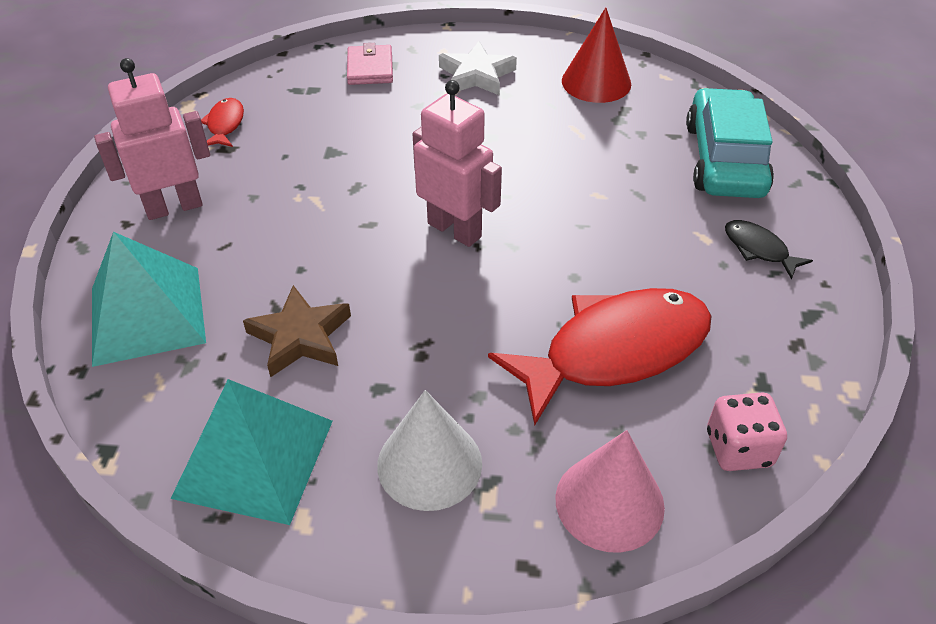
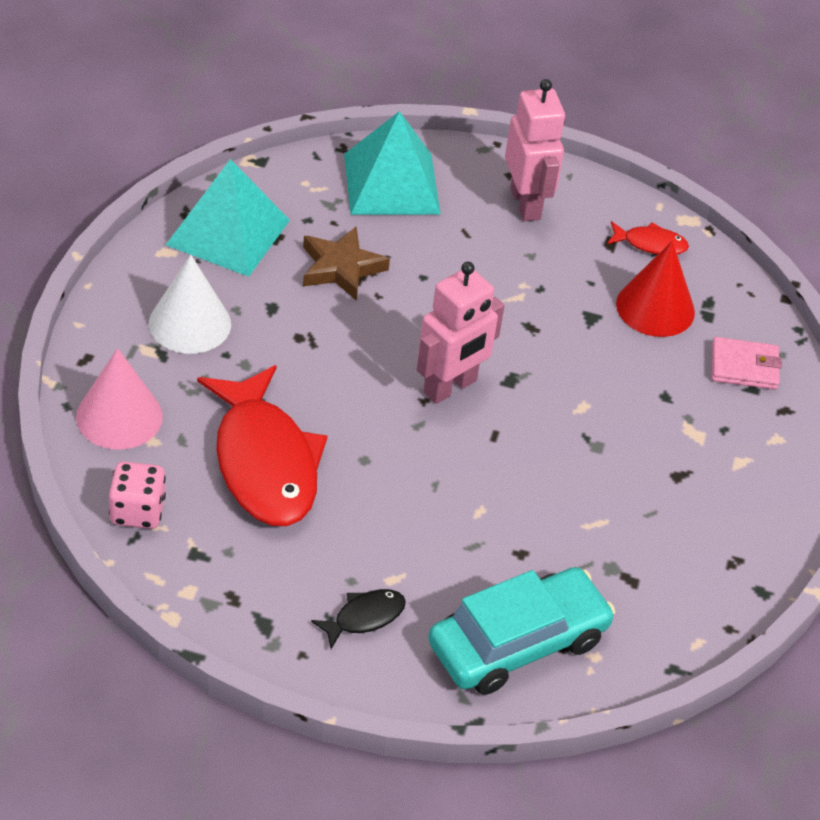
camera: 95 degrees right, 0 degrees up
white star [439,41,517,96] -> none
red cone [562,7,631,103] -> red cone moved to [616,241,695,337]
turquoise car [686,88,774,198] -> turquoise car turned 45 degrees counterclockwise [428,567,615,695]

